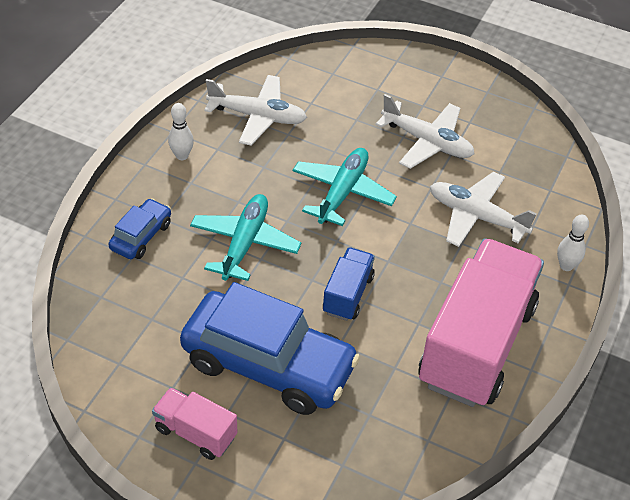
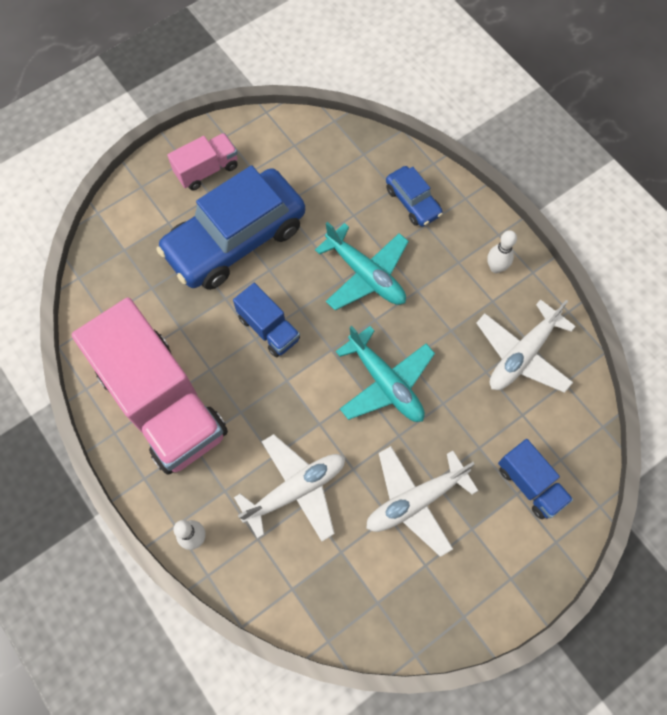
camera: 120 degrees right, 20 degrees up
none -> blue truck [498,439,573,519]

